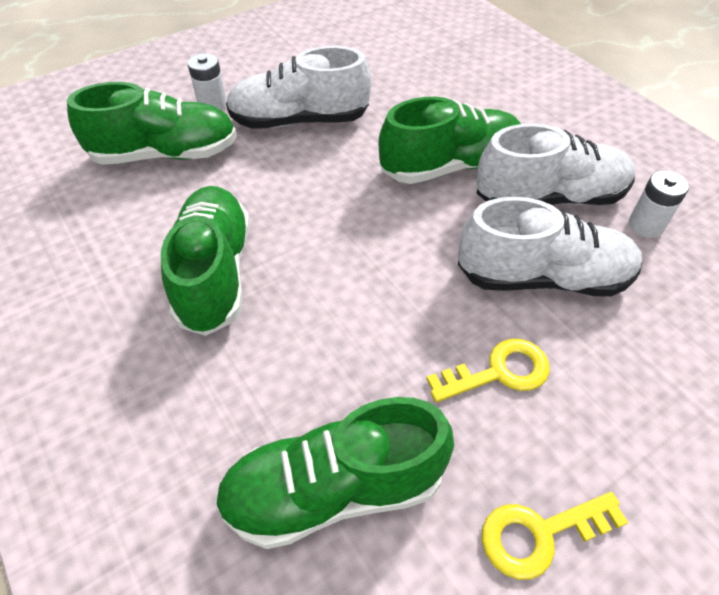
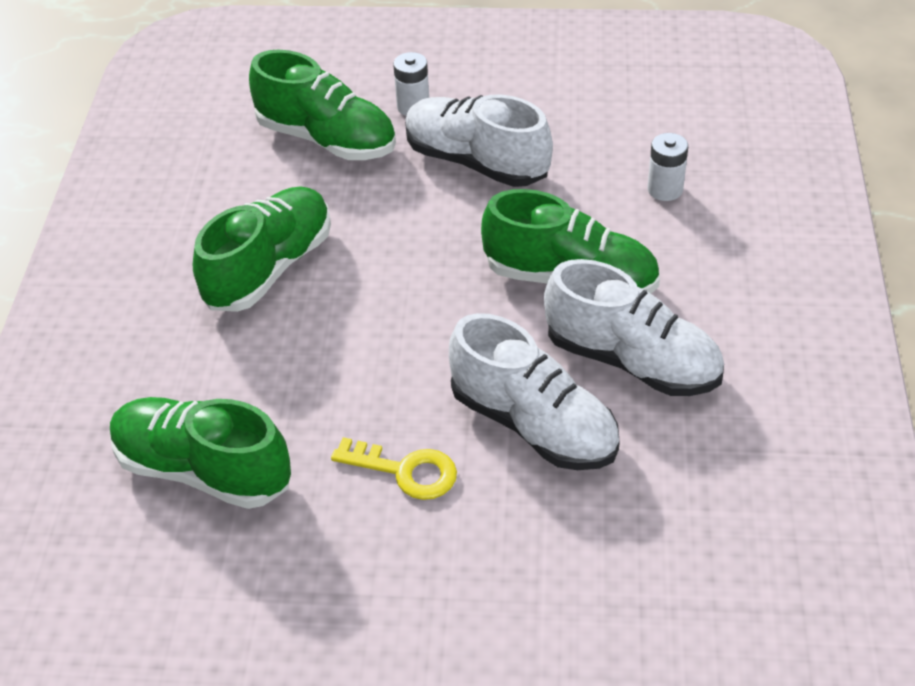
camera: 40 degrees right, 5 degrees down
yellow key [482,492,628,580] -> none
white battery [629,170,689,238] -> white battery moved to [647,133,688,201]

